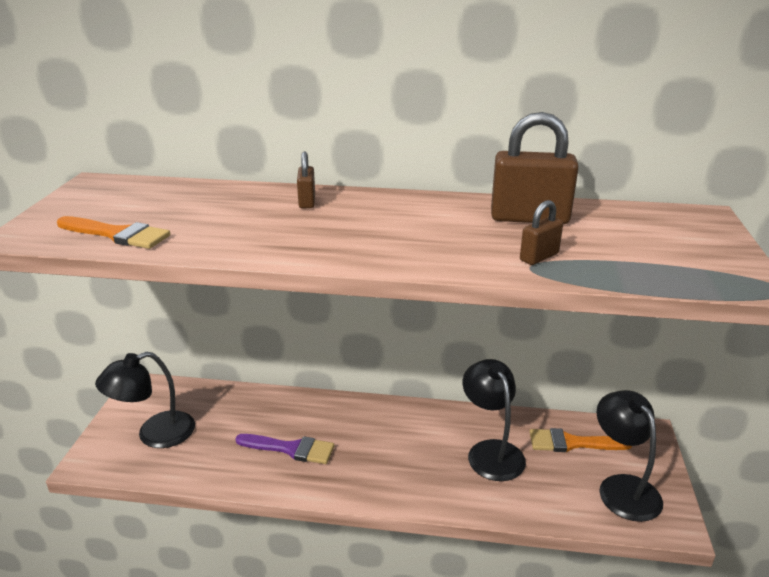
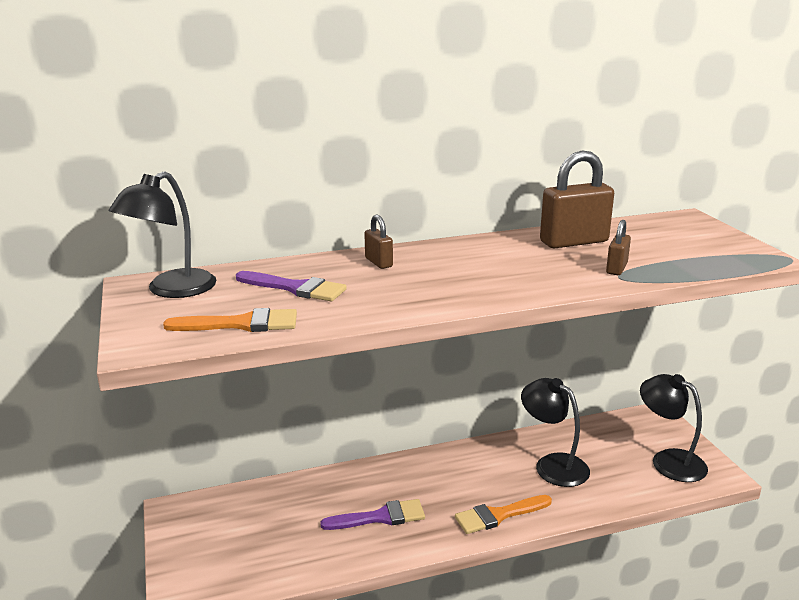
camera: 25 degrees left, 5 degrees down
black lamp [95,352,195,448] -> black lamp moved to [109,171,216,298]
orange brush [530,428,632,452] -> orange brush moved to [455,495,552,534]
none -> purple brush [236,271,347,301]

